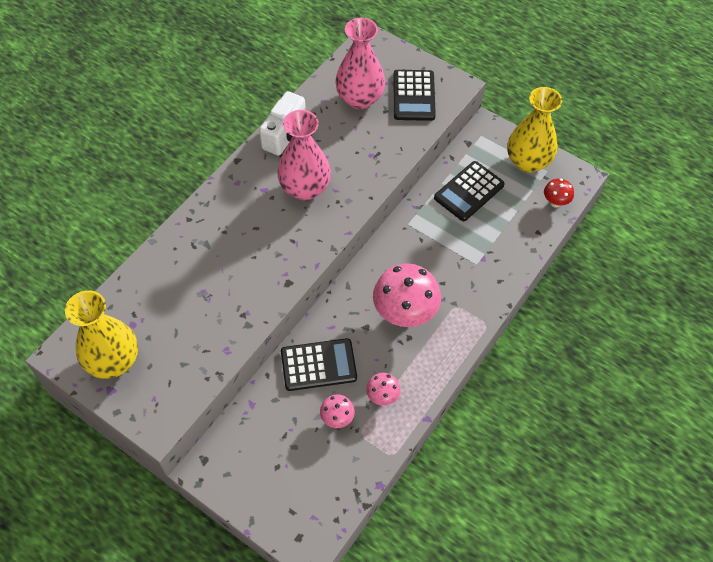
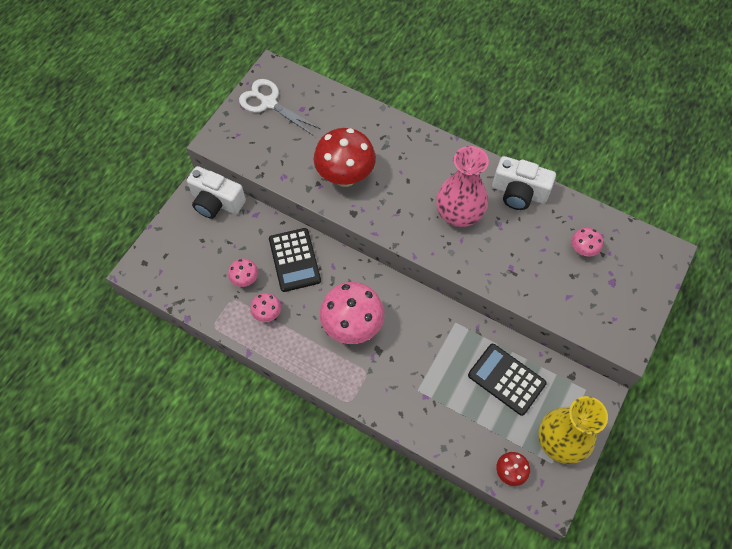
camera: 85 degrees right, 5 degrees up
yellow vase [65,290,138,379] -> white scissors [239,79,320,135]
pink vase [335,18,385,109] -> pink mushroom [571,227,603,257]
black calculator [393,70,436,121] -> none
none -> white camera [187,166,246,219]
none -> red mushroom [314,128,376,187]

